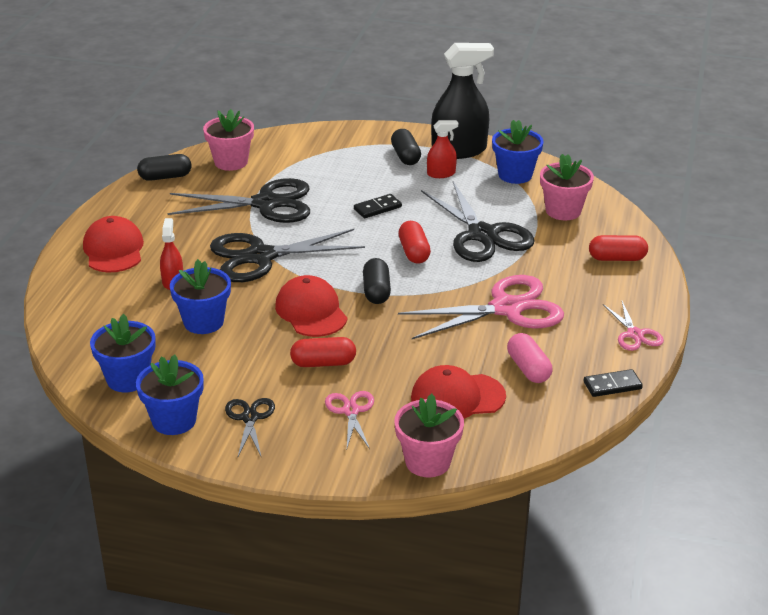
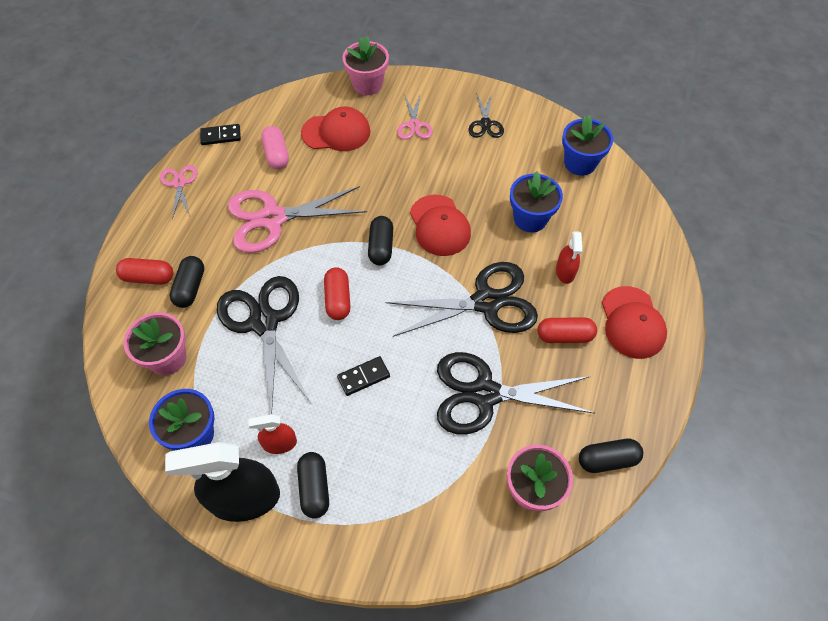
camera: 175 degrees left, 25 degrees up
blue flower pot [136,354,204,435] -> none
red capsule [290,337,356,367] -> red capsule moved to [537,317,597,343]
none -> black capsule [170,256,204,308]

